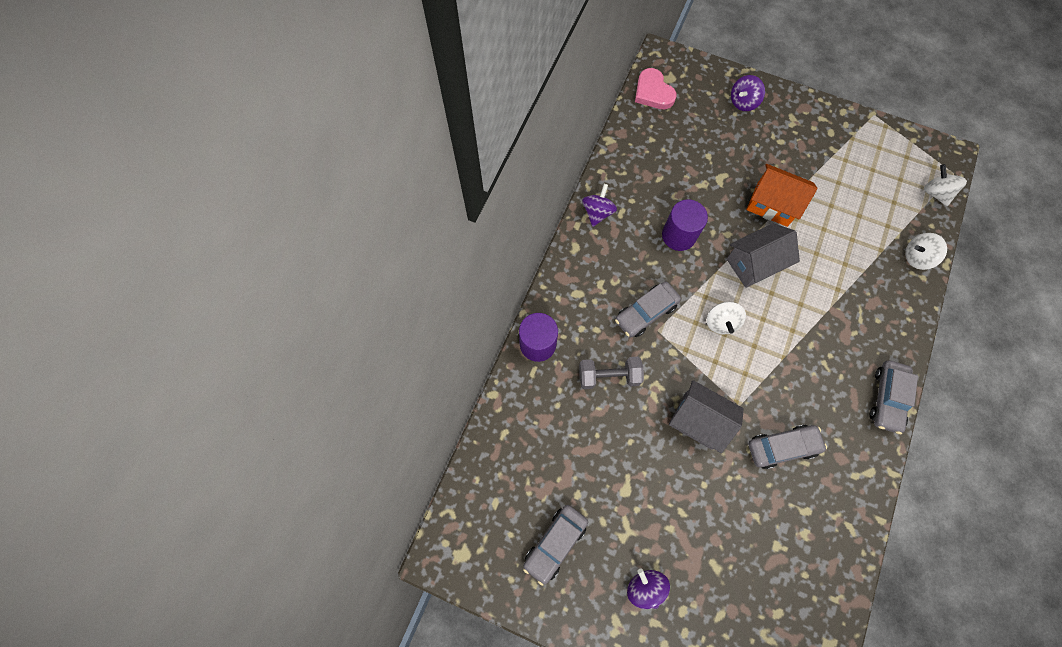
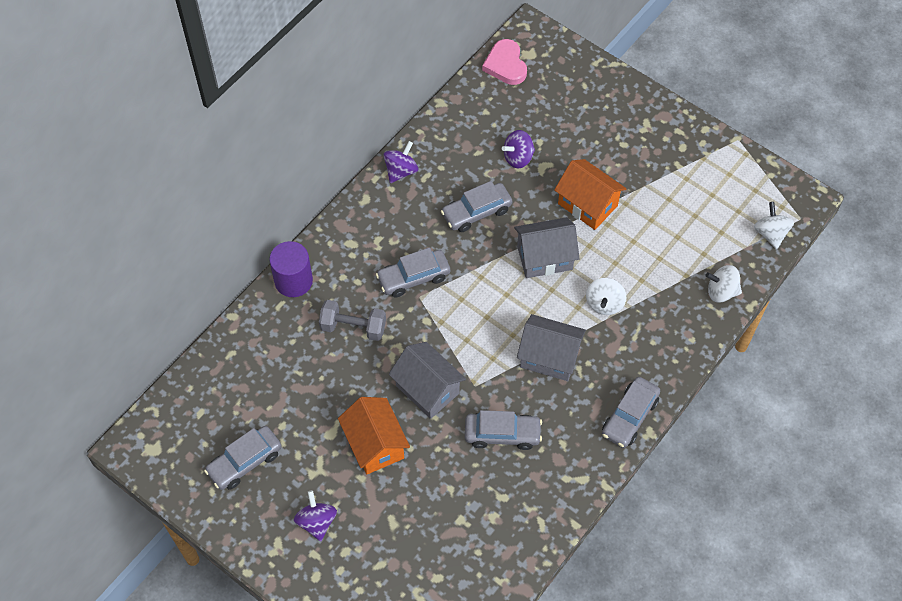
camera: 15 degrees right, 10 degrees down
purple cylinder [662,199,708,251] -> grey car [441,181,512,232]
white spinning top [707,302,746,335] -> white spinning top moved to [586,278,627,315]
purple spinning top [731,75,765,111] -> purple spinning top moved to [502,130,535,168]
none -> orange house [338,397,410,474]
none -> grey house [517,314,586,381]

